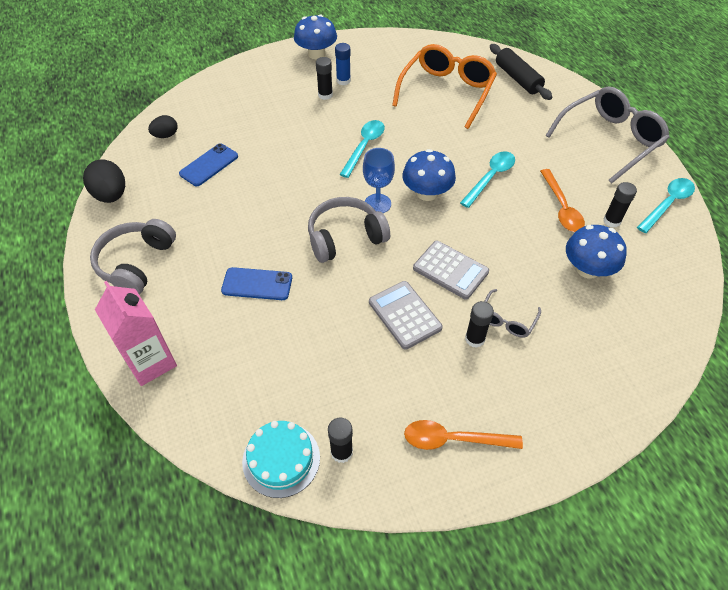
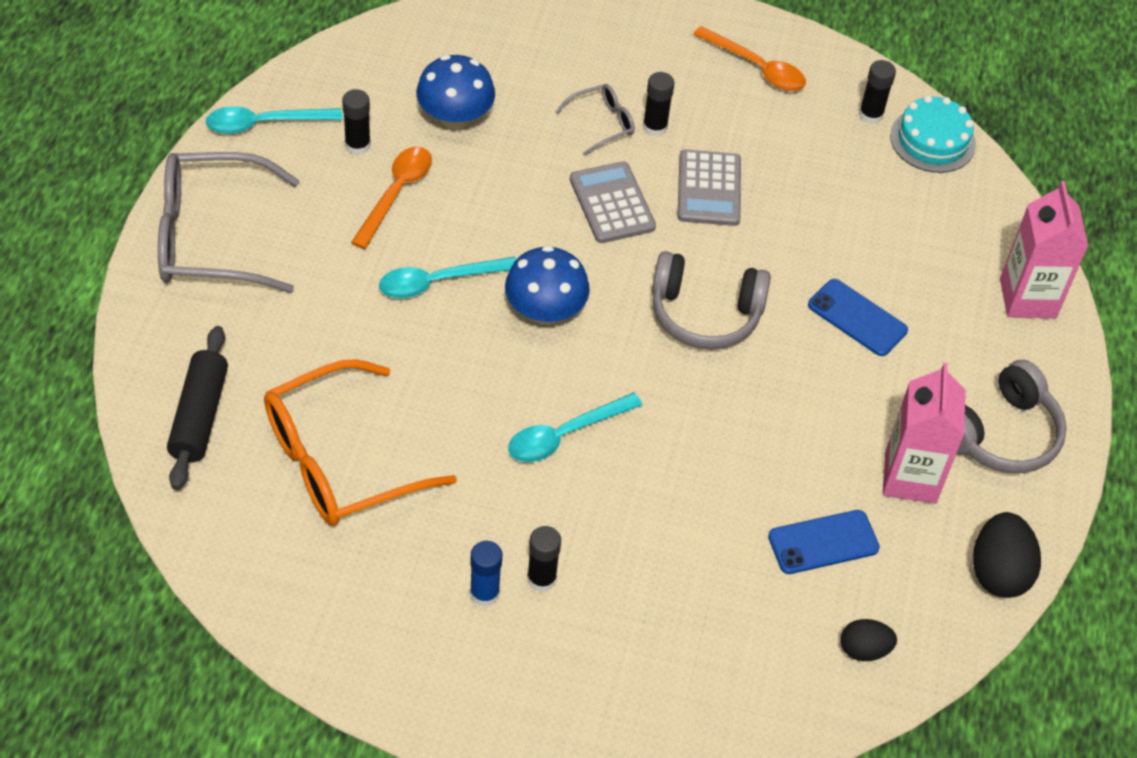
camera: 150 degrees left, 0 degrees up
blue mushroom [294,15,337,59] -> none
blue goblet [363,148,395,213] -> none
none -> pink carton [883,363,966,504]

